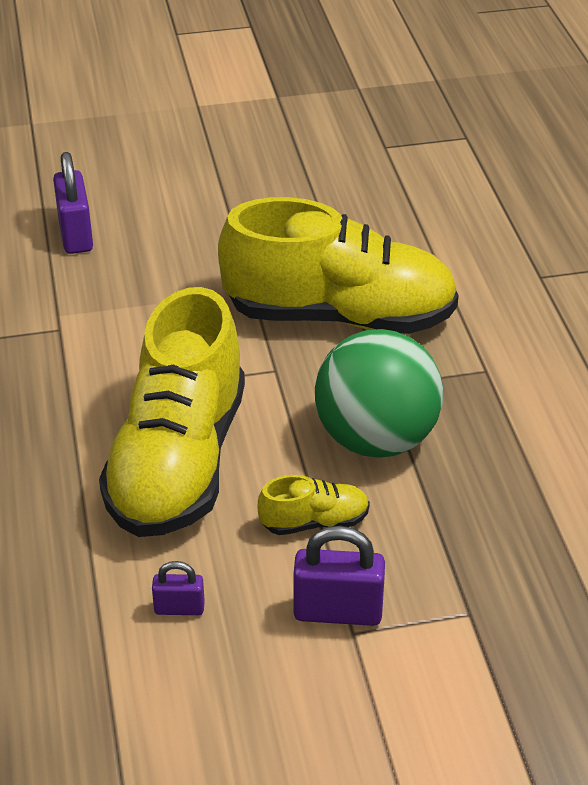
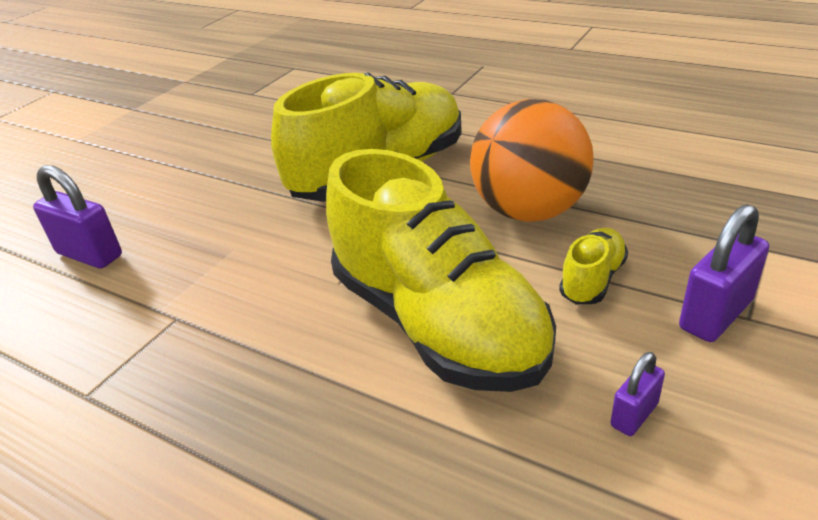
camera: 45 degrees left, 5 degrees down
green ball [315,329,443,458] -> orange ball [470,99,594,222]

